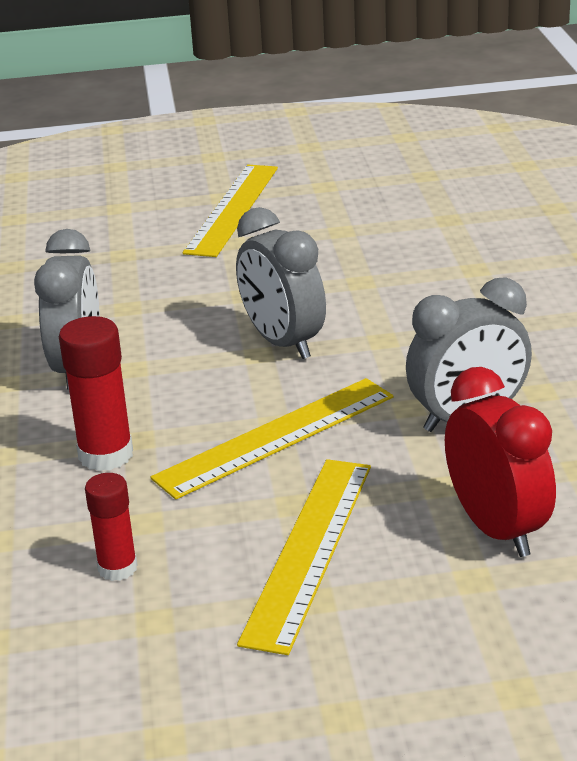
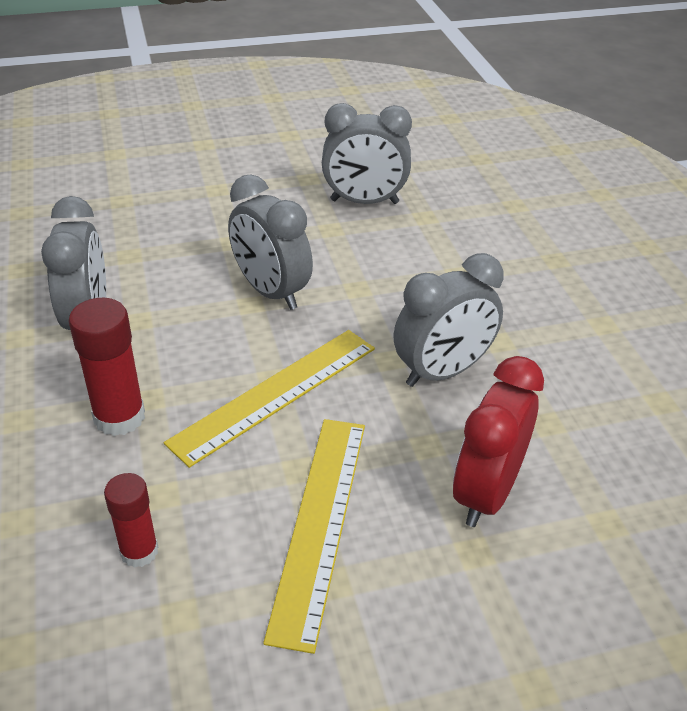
camera: 10 degrees left, 10 degrees up
yellow ruler [183,165,278,257] -> none
red clock [445,367,556,557] -> red clock turned 120 degrees counterclockwise [453,356,544,527]
none -> grey clock [322,103,412,204]

